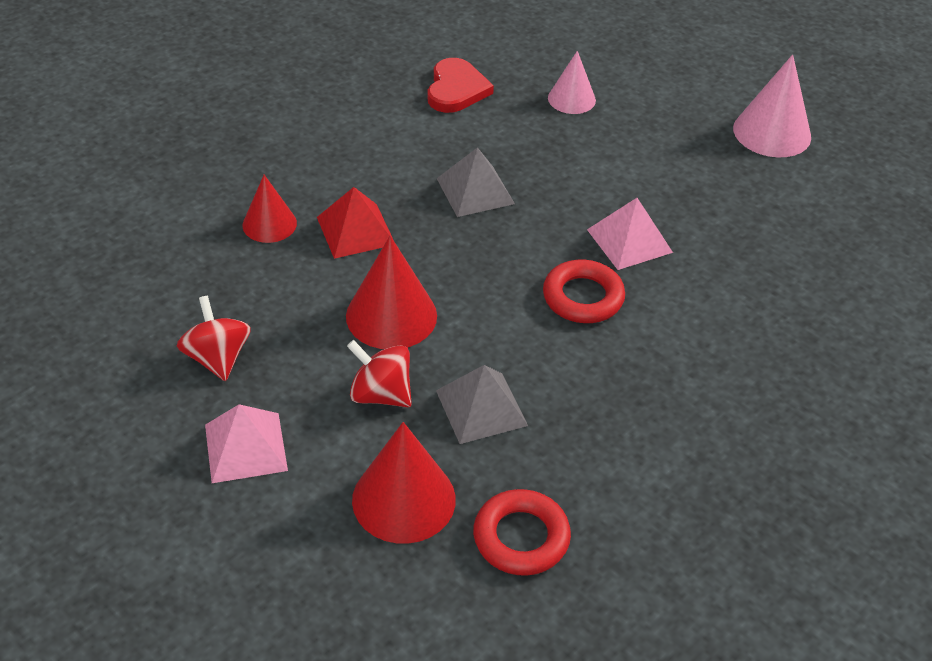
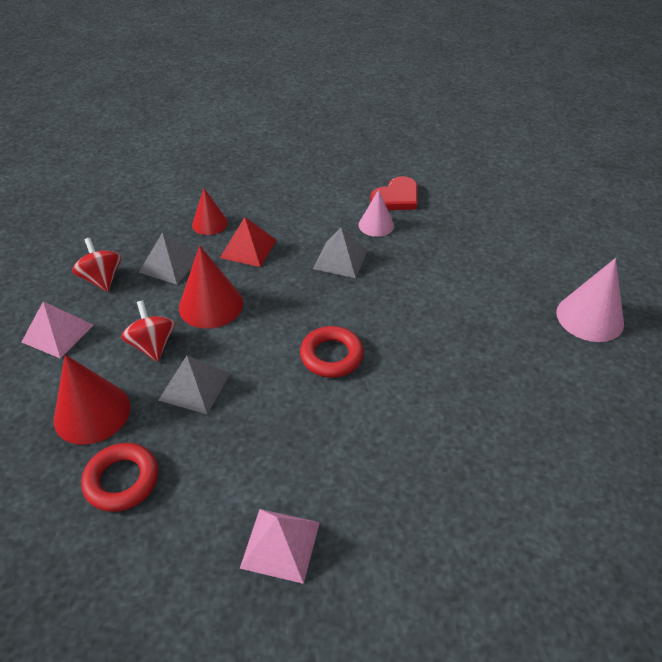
camera: 40 degrees right, 0 degrees up
red spinning top [177,296,251,381] -> red spinning top turned 45 degrees counterclockwise [72,238,121,292]
pink cone [548,51,596,114] -> pink cone moved to [359,189,394,237]
pink pyramid [587,198,673,270] -> pink pyramid moved to [240,509,320,584]
none -> grey pyramid [139,233,196,284]

